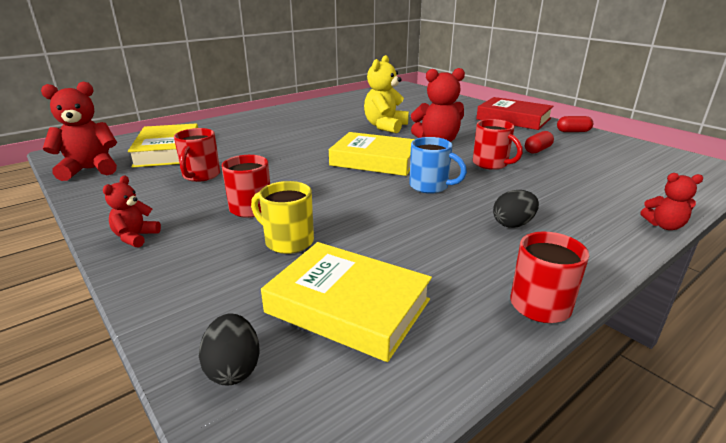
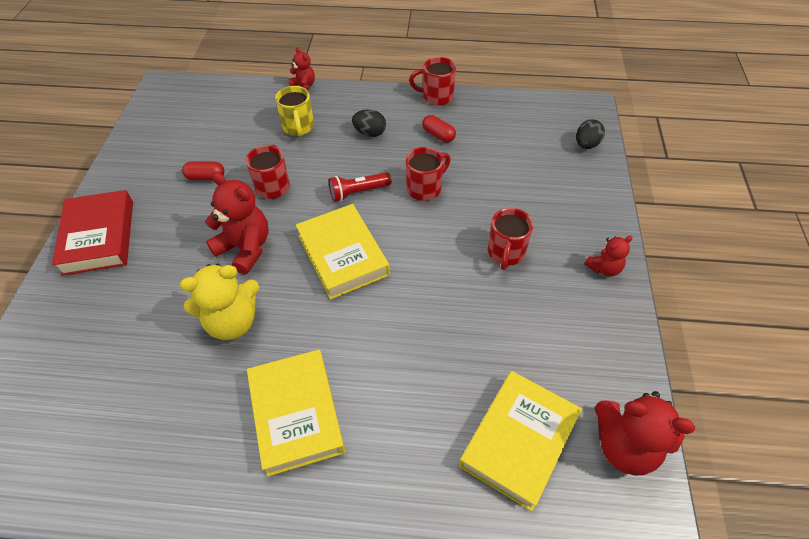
camera: 135 degrees left, 25 degrees up
red mug [174,128,220,182] -> red mug moved to [406,147,451,201]
yellow mug [251,181,314,254] -> yellow mug moved to [275,86,314,136]
yellow book [261,242,432,362] -> yellow book moved to [247,350,345,477]
blue mug [409,137,467,194] -> red flashlight [329,172,391,202]
red capsule [557,116,593,132] -> red capsule moved to [422,115,456,143]

